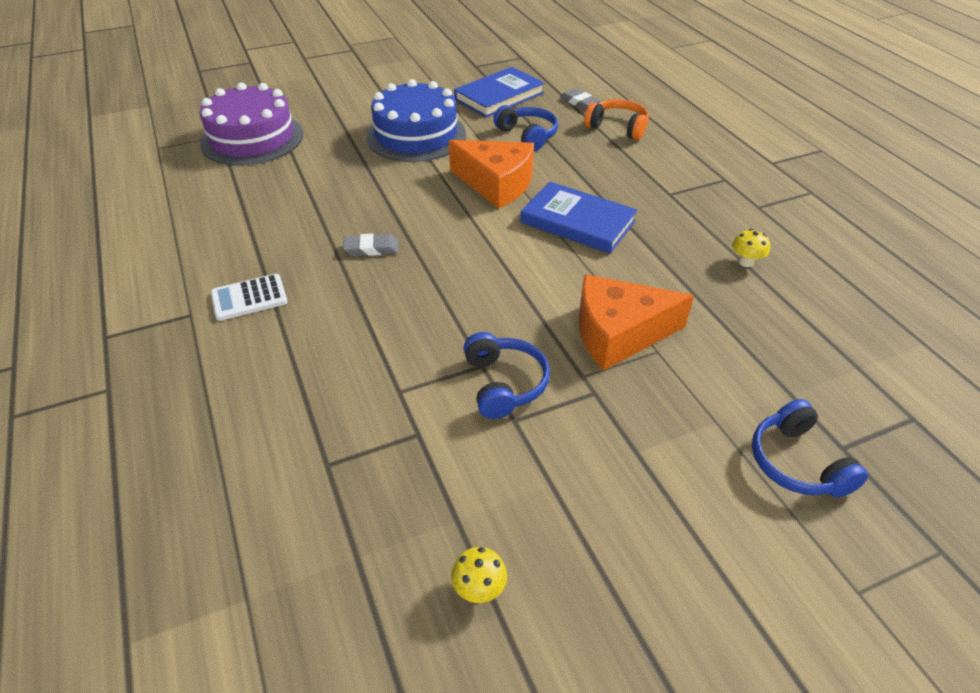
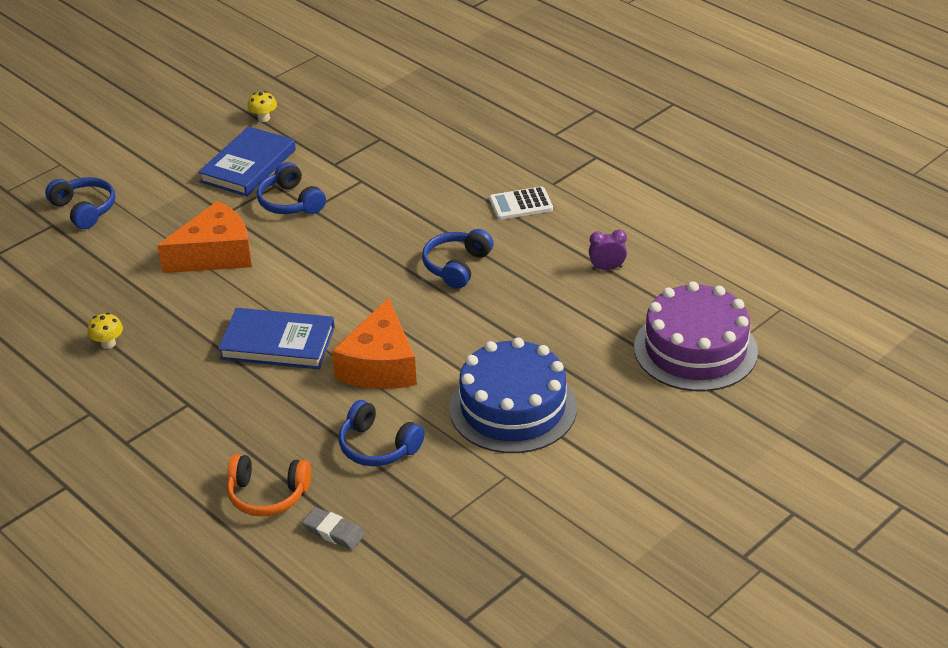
camera: 160 degrees right, 5 degrees down
white calculator [211,274,288,321] -> white calculator turned 150 degrees counterclockwise [489,186,553,220]
grey eraser [343,234,398,256] -> blue headphones [422,229,493,289]
orange cheese [449,140,534,209] -> orange cheese turned 90 degrees counterclockwise [332,298,417,389]
blue book [454,67,545,117] -> blue book moved to [198,126,296,196]
none -> purple clock [589,230,627,270]

